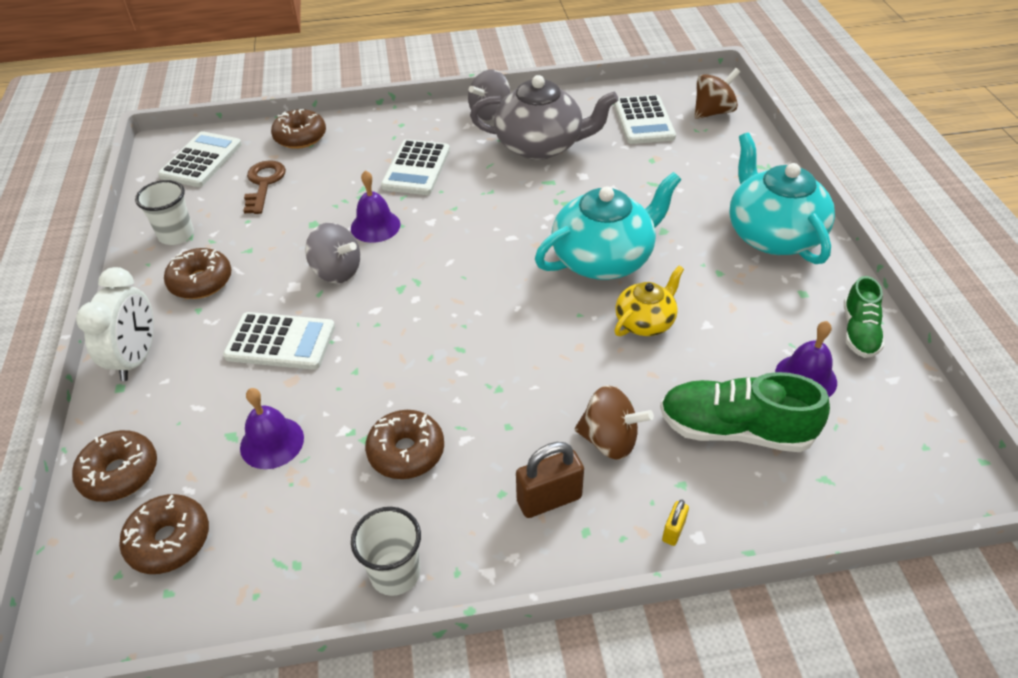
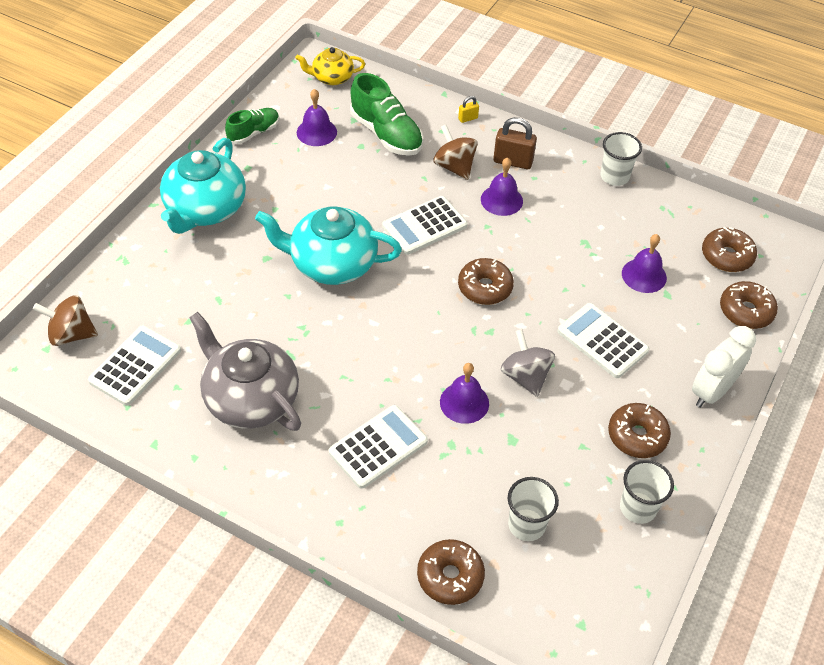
camera: 145 degrees left, 5 degrees up
white calculator [158,131,242,187] -> white calculator moved to [382,196,467,255]
brown key [243,160,286,214] -> white cup [508,477,559,541]
brown donut [365,410,444,479] -> brown donut moved to [458,258,514,305]
grey spinning top [468,69,510,120] -> none
yellow teapot [614,266,684,336] -> yellow teapot moved to [295,47,365,85]
none -> purple bell [481,157,523,216]

